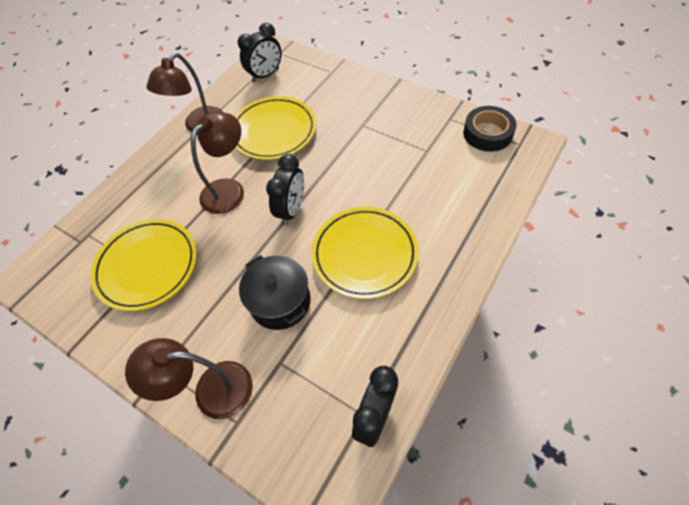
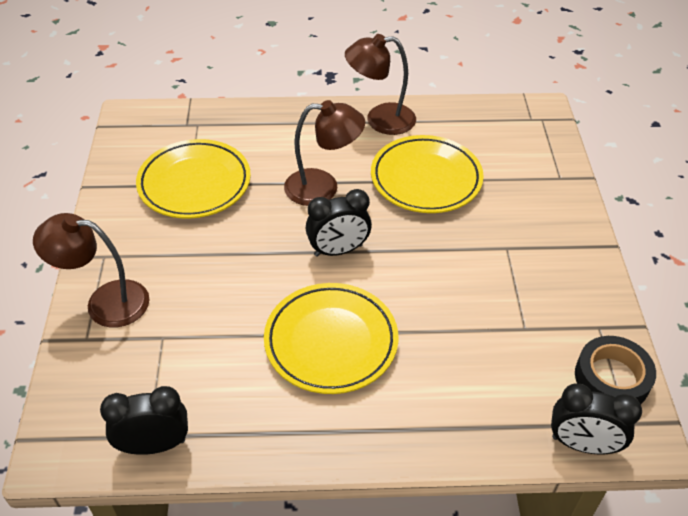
camera: 50 degrees right, 10 degrees down
brown lamp [125,338,253,419] -> brown lamp turned 45 degrees counterclockwise [33,213,150,327]
black clock [238,23,282,83] -> black clock moved to [551,383,642,454]
black pot [239,255,311,330] -> none

